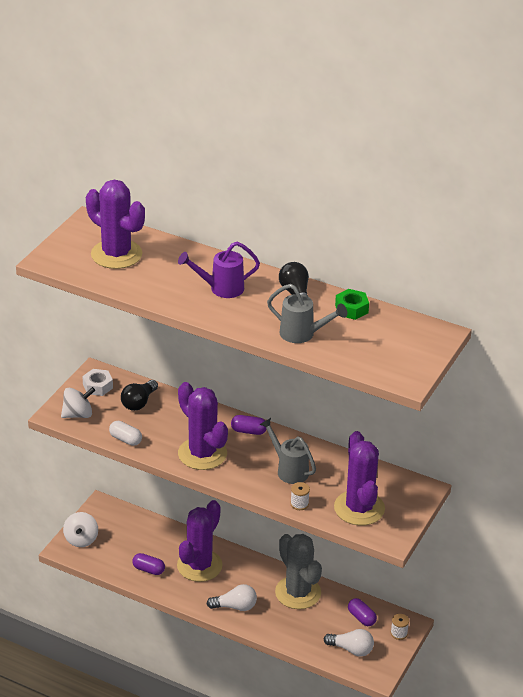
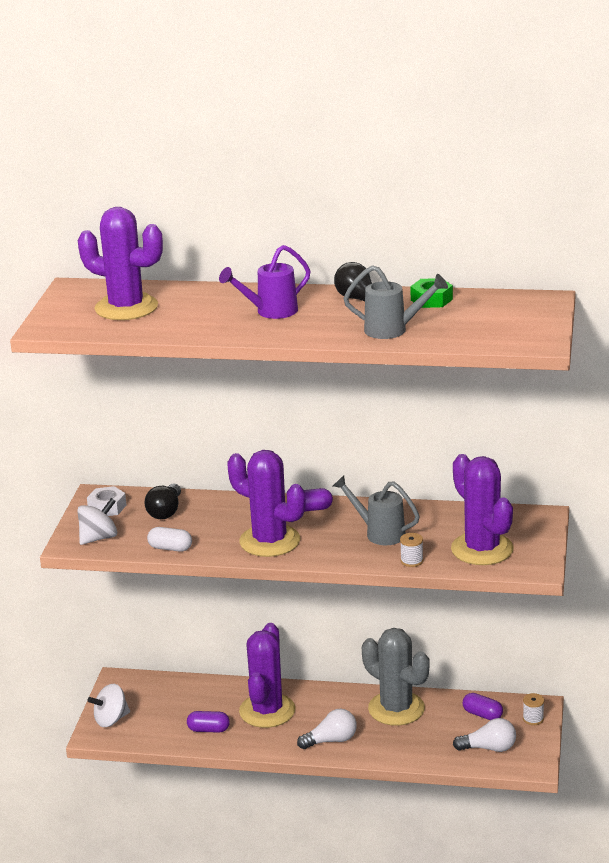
camera: 15 degrees left, 10 degrees down
white spinning top [63,512,98,547] -> white spinning top turned 75 degrees clockwise [87,684,130,727]

